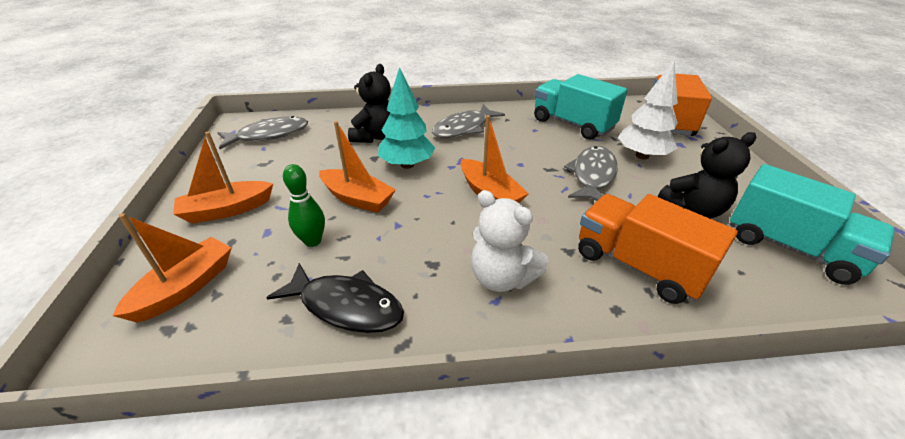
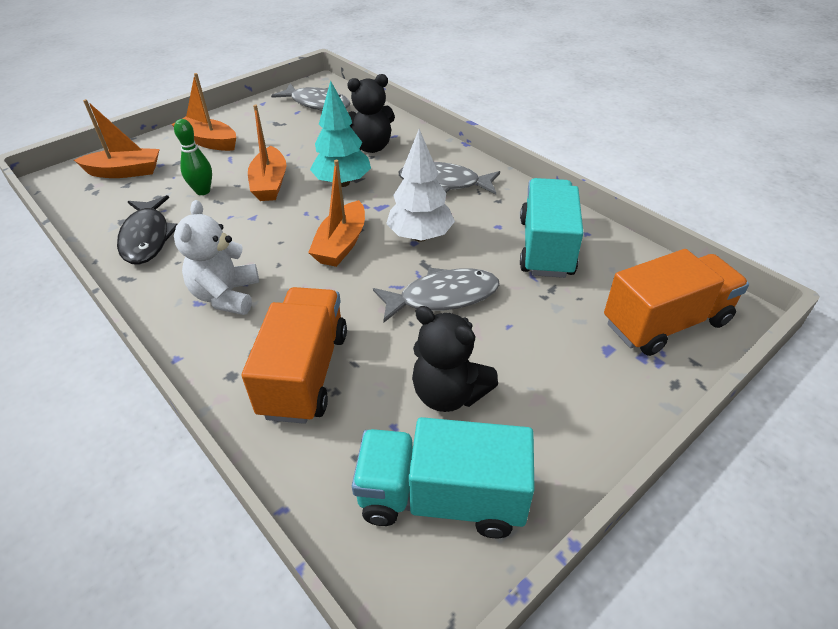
camera: 55 degrees right, 5 degrees up
white tree [618,61,678,160] -> white tree moved to [386,129,455,242]
turquoise truck [730,164,895,285] -> turquoise truck turned 90 degrees clockwise [352,417,535,538]

